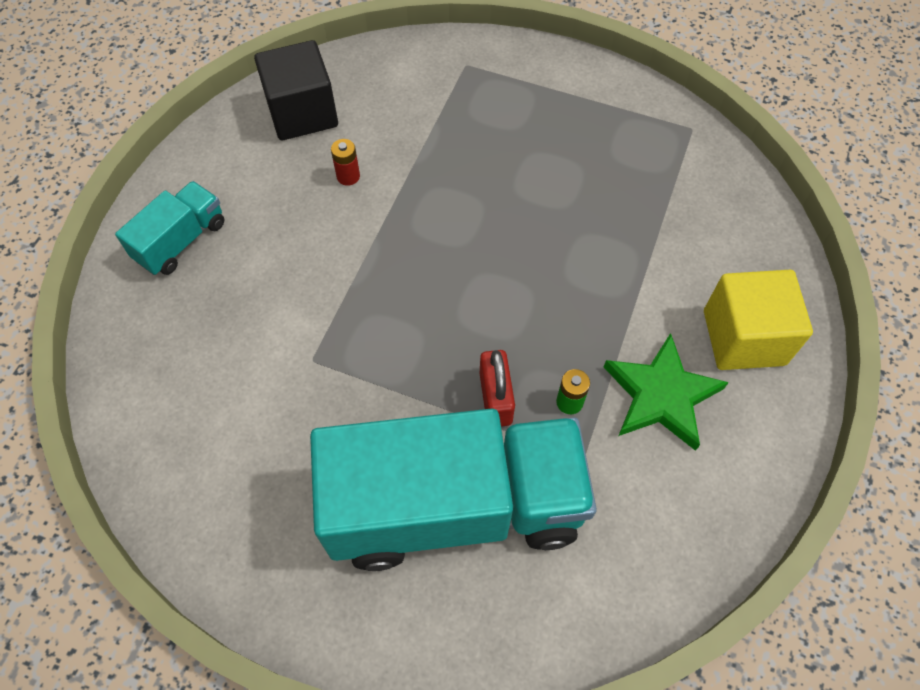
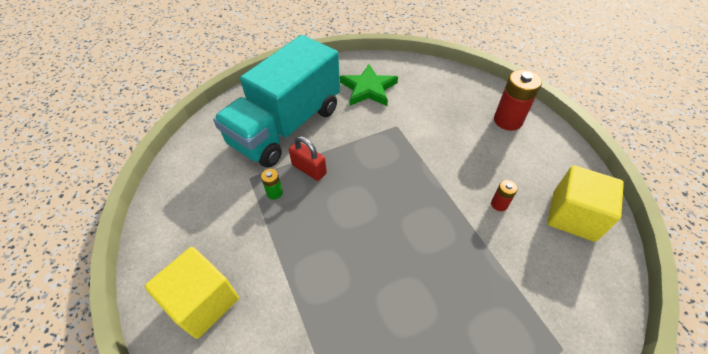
camera: 135 degrees right, 10 degrees down
turquoise truck [115,181,224,275] -> red battery [494,70,542,131]
black cube [254,40,338,141] -> yellow cube [547,165,624,242]
green star [604,333,729,451] -> green star moved to [340,64,398,106]

